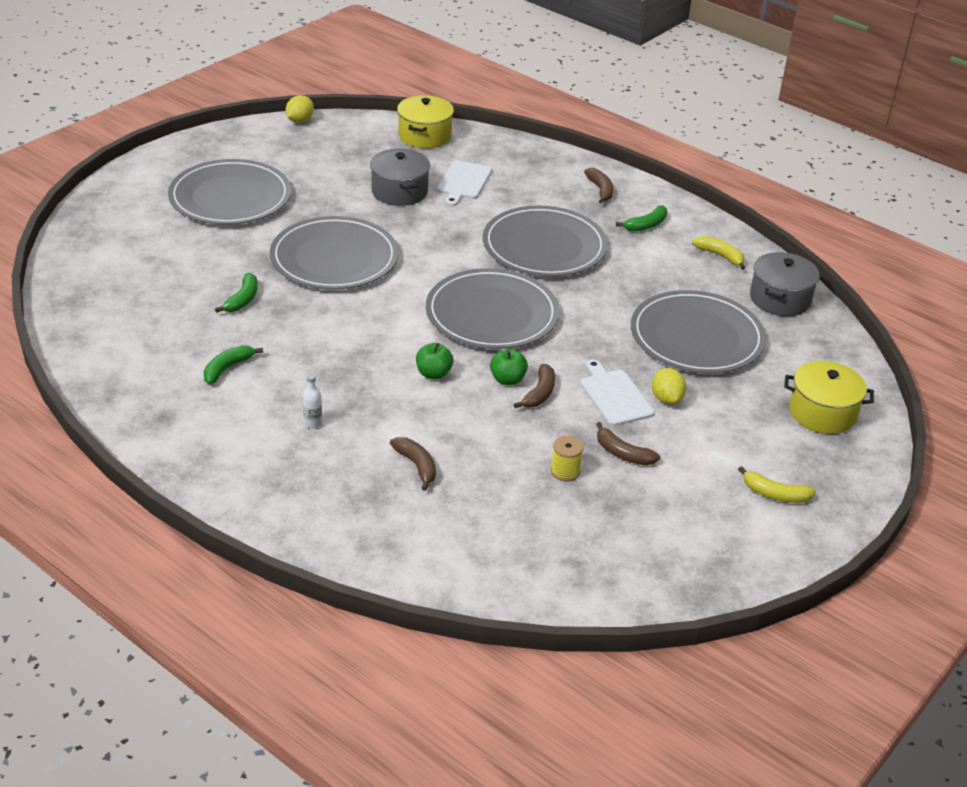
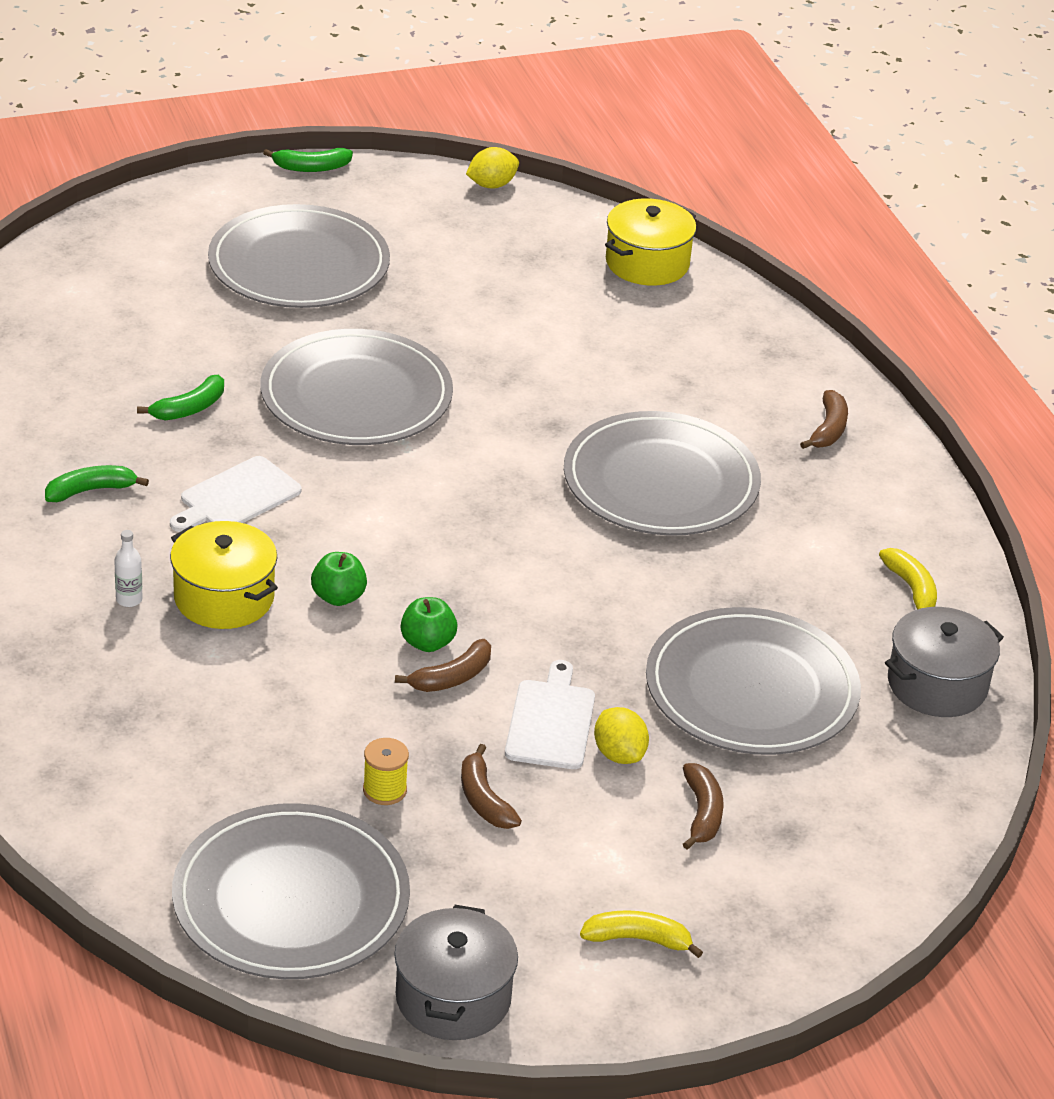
camera: 30 degrees right, 0 degrees up
grey pot [370,149,430,206] -> grey pot moved to [394,905,518,1040]
brown banana [390,437,436,491] -> brown banana moved to [683,763,724,850]
grey plate [426,268,559,349] -> grey plate moved to [172,803,410,979]
white cutting board [437,160,492,206] -> white cutting board moved to [170,456,302,532]
green banana [616,205,667,232] -> green banana moved to [263,148,353,172]
yellow lemon [652,368,686,404] -> yellow lemon turned 45 degrees counterclockwise [594,707,649,764]
yellow banana [738,466,816,503] -> yellow banana turned 135 degrees clockwise [580,910,703,958]
yellow pot [784,361,874,434] -> yellow pot moved to [170,521,278,629]

